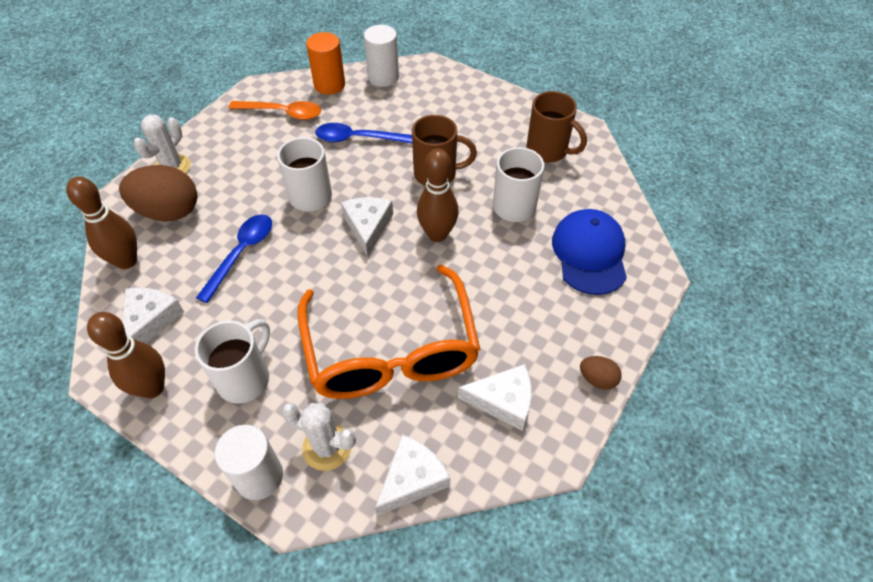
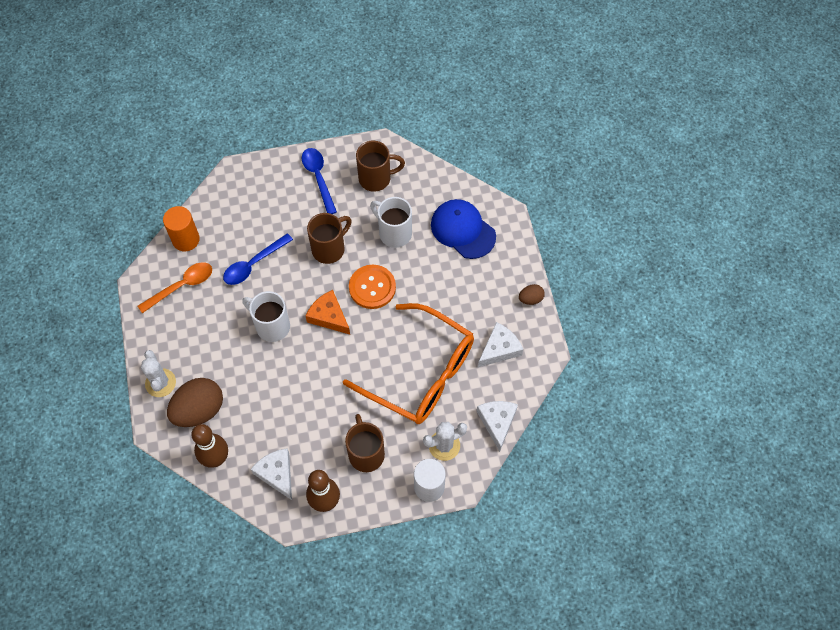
camera: 45 degrees left, 10 degrees up
white mug [195,319,270,404] -> brown mug [345,414,385,472]
blue spoon [196,214,272,303] -> blue spoon moved to [302,148,337,214]
white cheese [341,197,393,257] -> orange cheese [306,290,350,334]
white cylinder [364,25,399,87] -> none
brown bowling pin [417,149,458,242] -> orange button [349,265,396,309]

